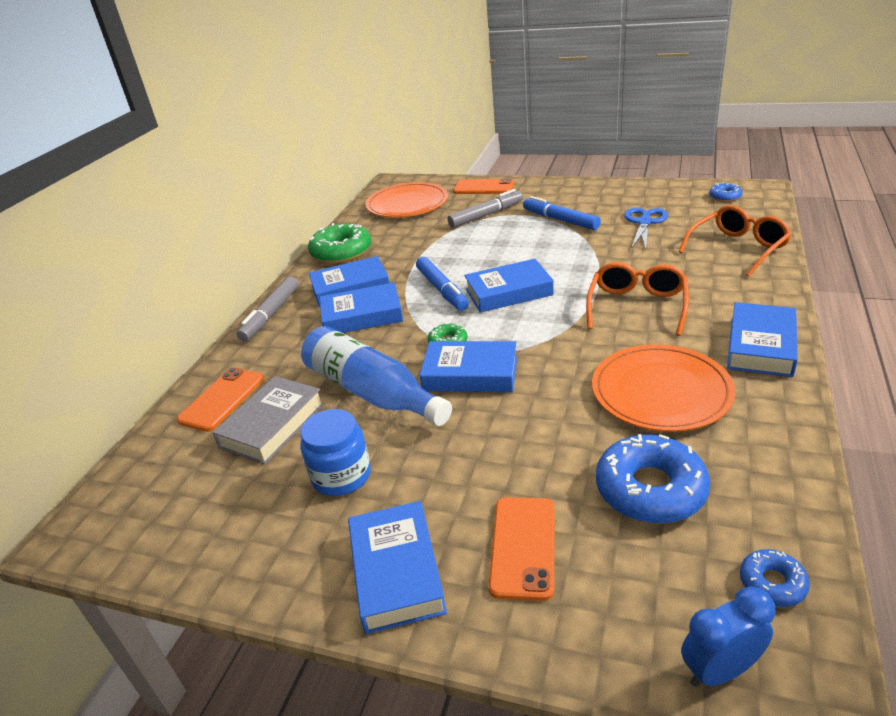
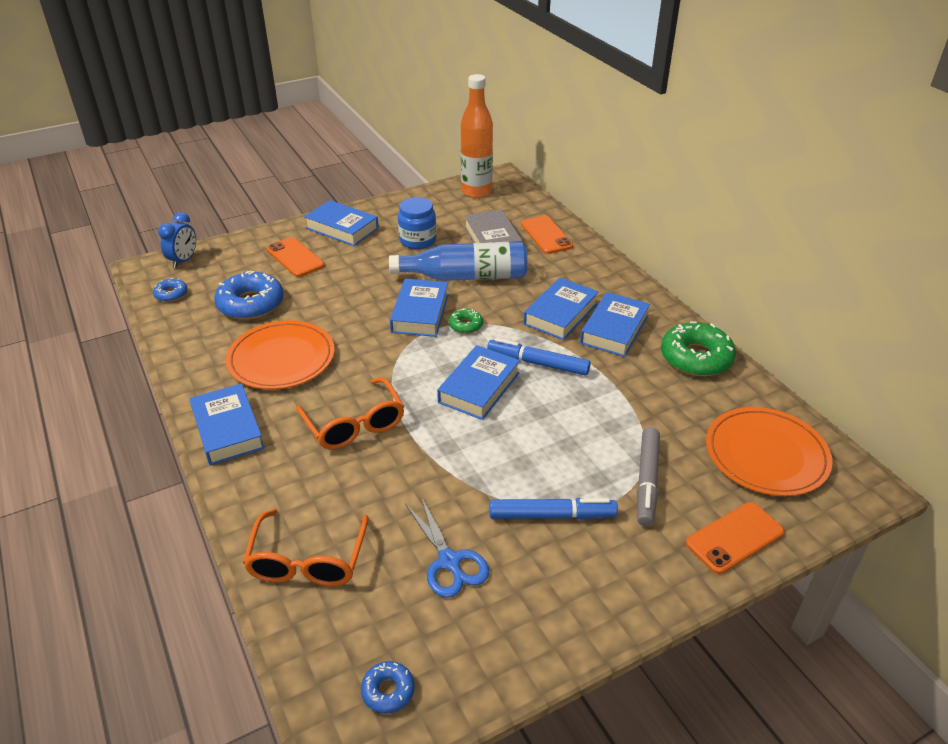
camera: 130 degrees right, 5 degrees up
grey marker [237,276,299,341] -> none
blue book [420,341,517,392] -> blue book turned 45 degrees counterclockwise [390,279,449,337]
none -> orange bottle [461,74,493,198]

